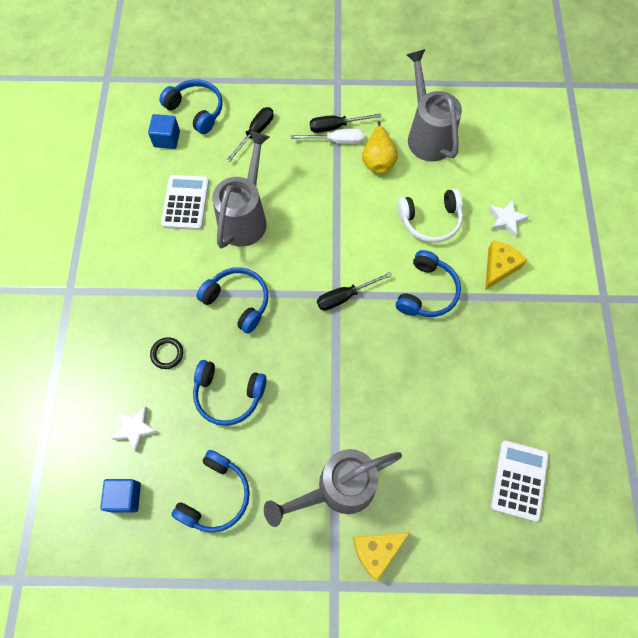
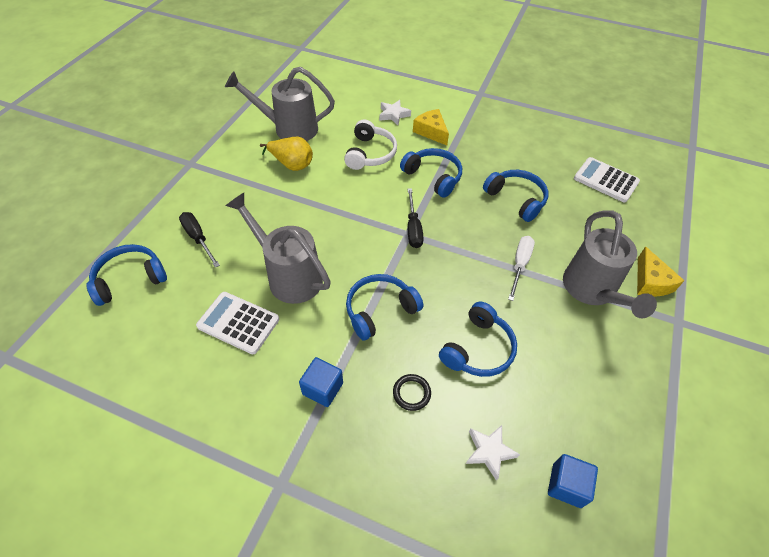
camera: 70 degrees left, 15 degrees down
blue cube [148,114,180,149] -> blue cube moved to [299,357,343,407]
blue headphones [171,450,250,533] -> blue headphones moved to [483,170,548,222]
white screwdriver [291,129,364,144] -> white screwdriver moved to [508,236,535,301]
black screwdriver [310,113,381,133] -> none

